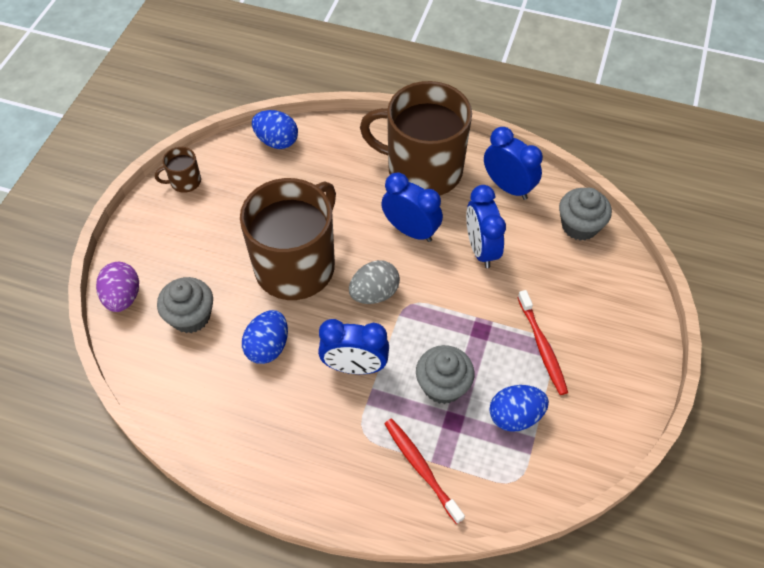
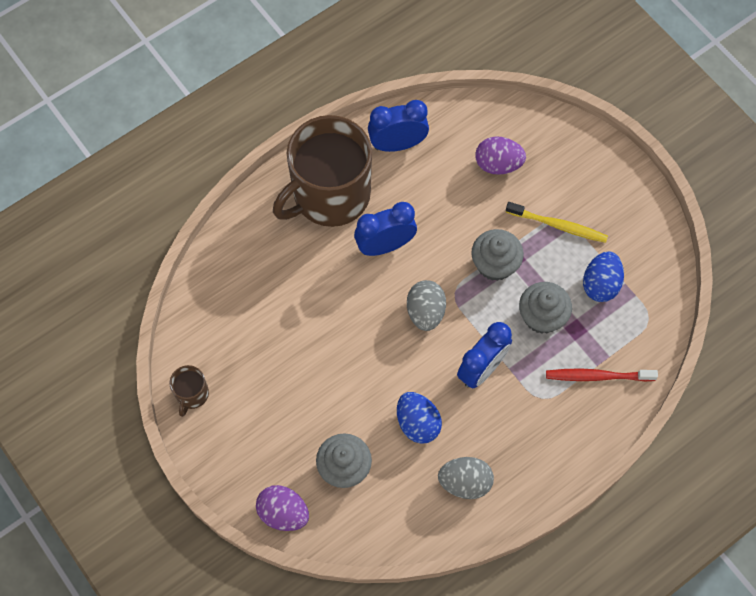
camera: 55 degrees left, 10 degrees up
brown mug [240,178,336,300] -> none
blue egg [252,110,298,149] -> none
blue clock [466,185,506,268] -> none
red toothbrush [518,290,568,395] -> yellow toothbrush [506,202,608,243]
grey cupcake [559,188,612,241] -> grey cupcake moved to [471,229,524,281]
none -> grey egg [438,457,494,499]
none -> purple egg [475,137,526,175]

